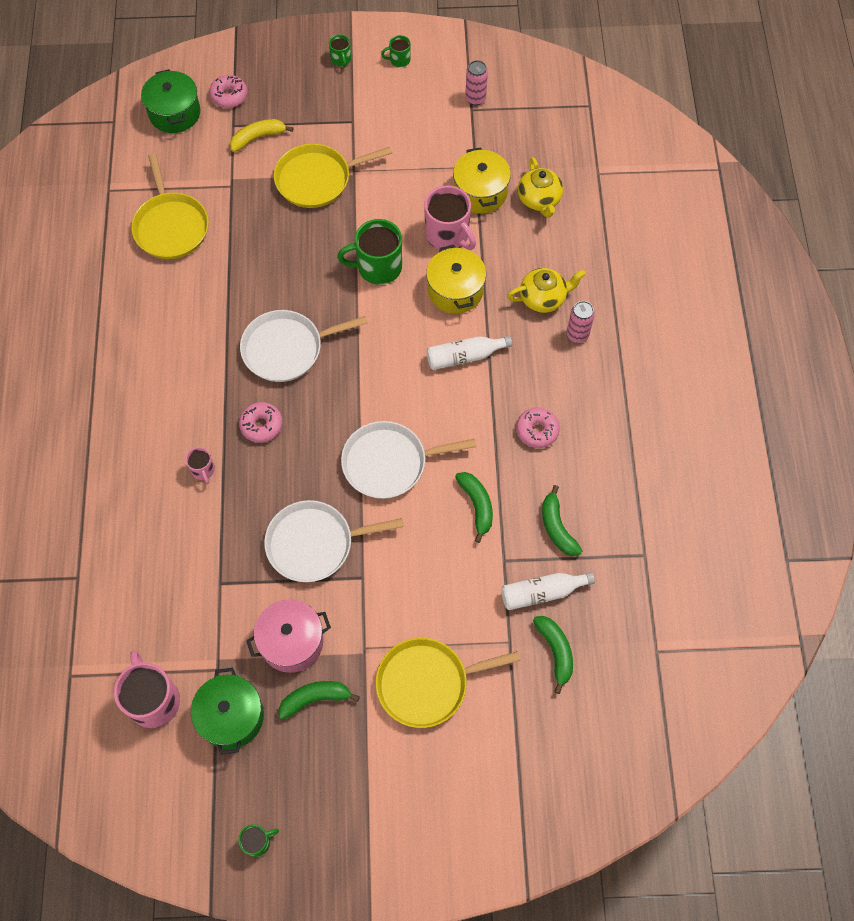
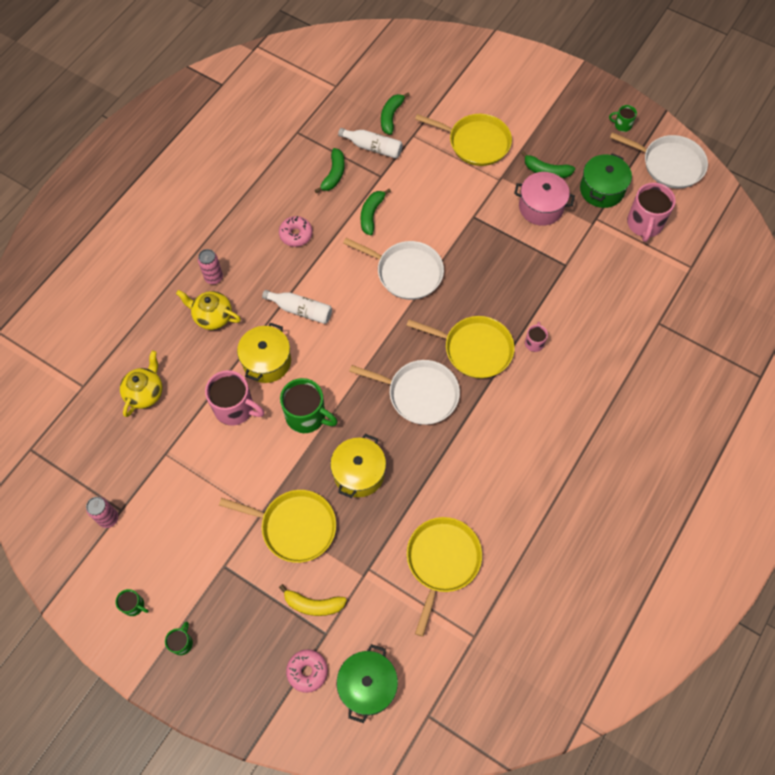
camera: 145 degrees left, 0 degrees up
pink donut [239,402,283,443] -> yellow pan [406,316,515,378]
white pan [264,500,404,582] -> white pan moved to [610,132,708,189]
pink mug [424,185,476,251] -> pink mug turned 120 degrees clockwise [205,370,264,426]
yellow pot [453,147,511,214] -> yellow pot moved to [330,434,386,498]

